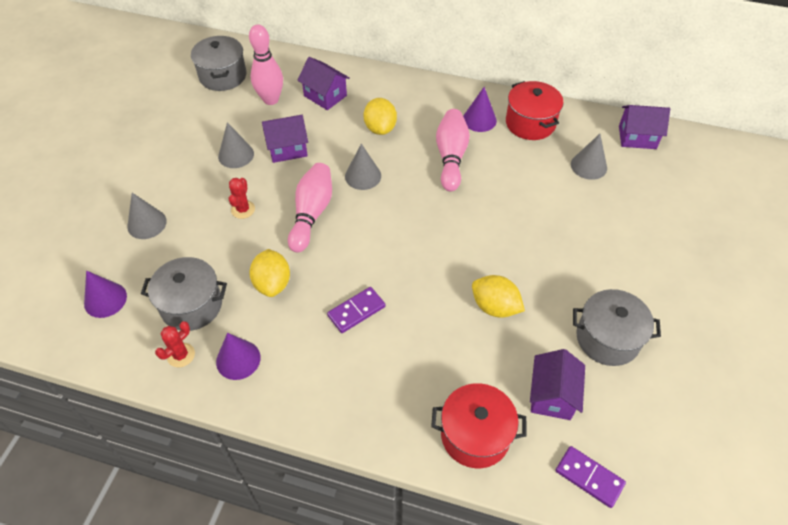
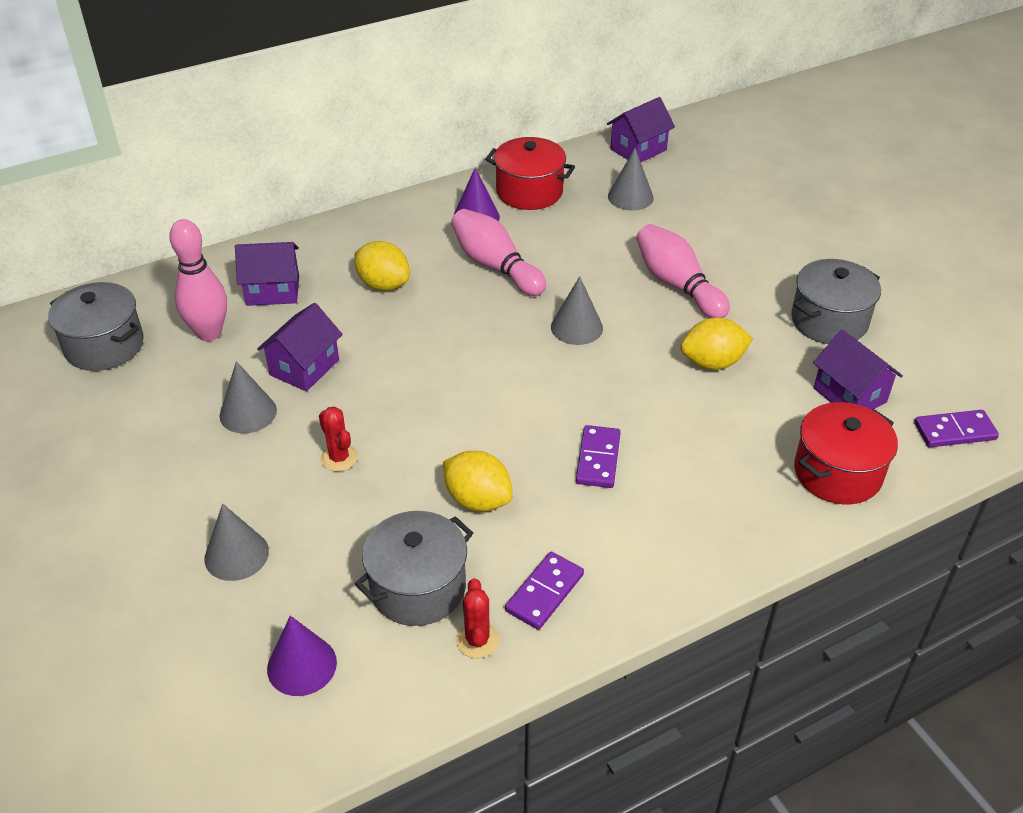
camera: 45 degrees left, 10 degrees down
purple cone [216,333,261,380] -> purple domino [505,552,584,630]
pink bowling pin [288,163,332,253] -> pink bowling pin moved to [636,224,730,318]
grey cone [345,144,381,190] -> grey cone moved to [551,276,603,345]

